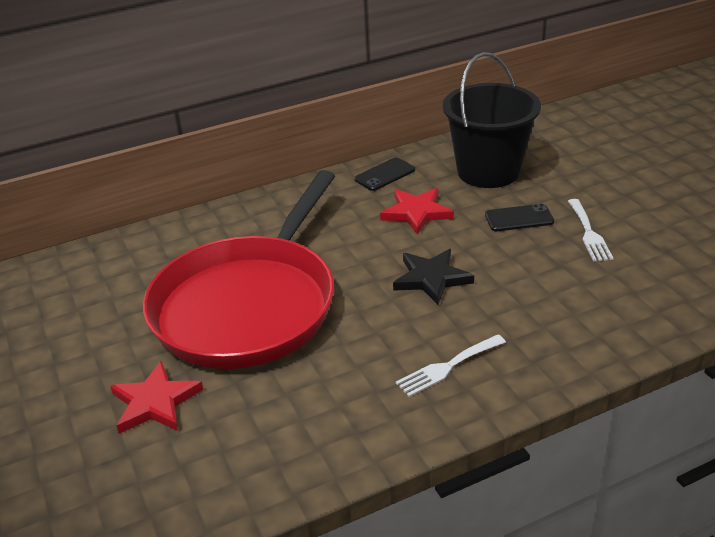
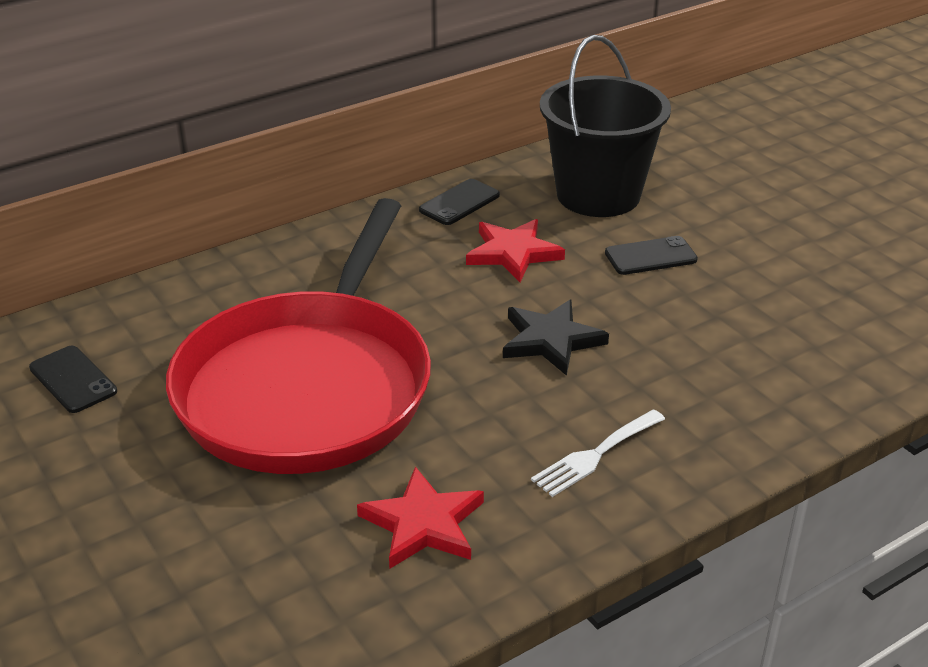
camera: 10 degrees left, 0 degrees up
red star [110,361,204,433] -> red star moved to [357,467,484,569]
white fork [568,199,613,262] -> none
none -> black phone [29,346,117,413]

